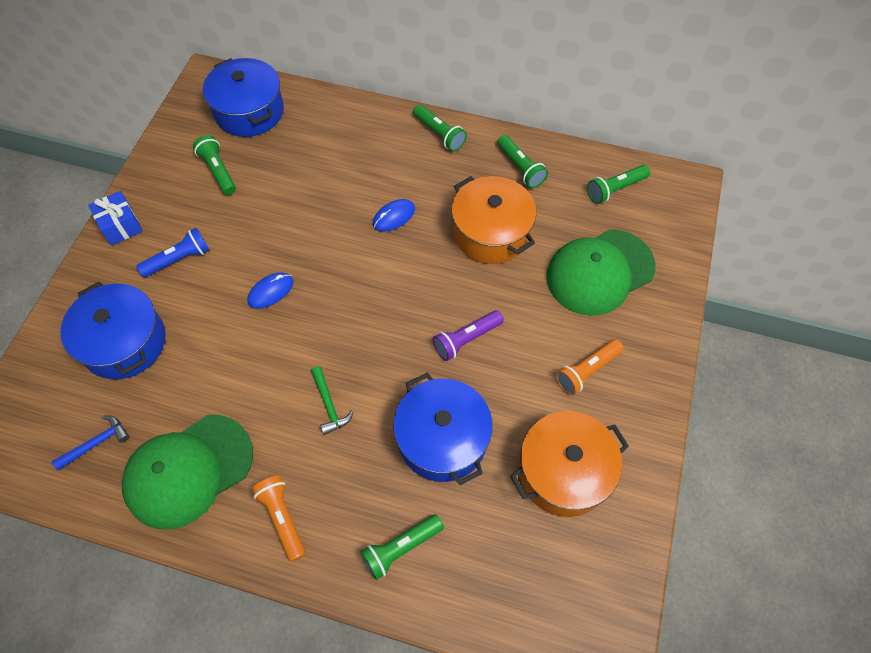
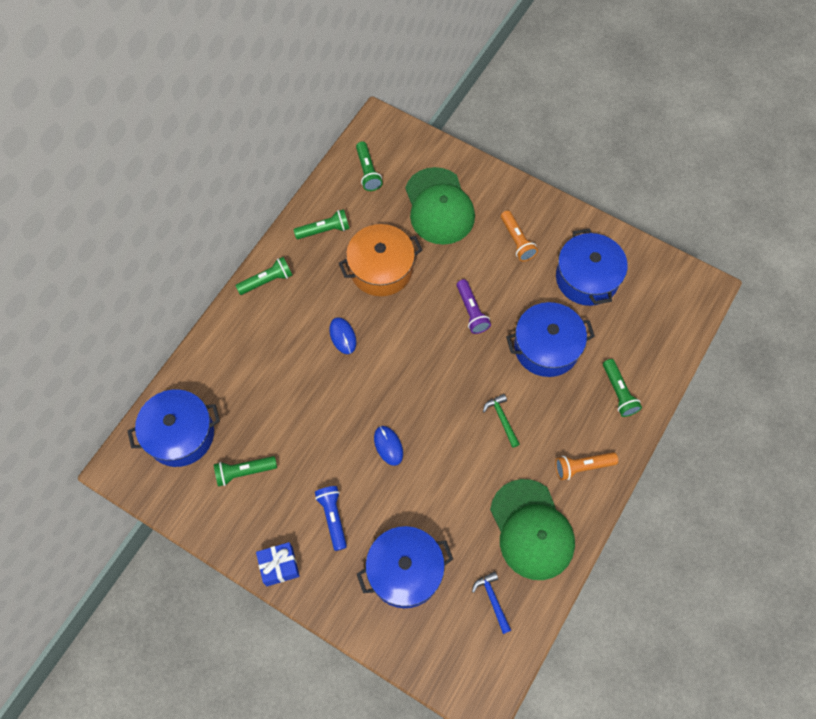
camera: 75 degrees left, 5 degrees up
green hammer [311,366,354,435] -> green hammer turned 105 degrees counterclockwise [483,394,520,448]
orange pot [510,411,629,517] -> blue pot [556,228,628,306]

